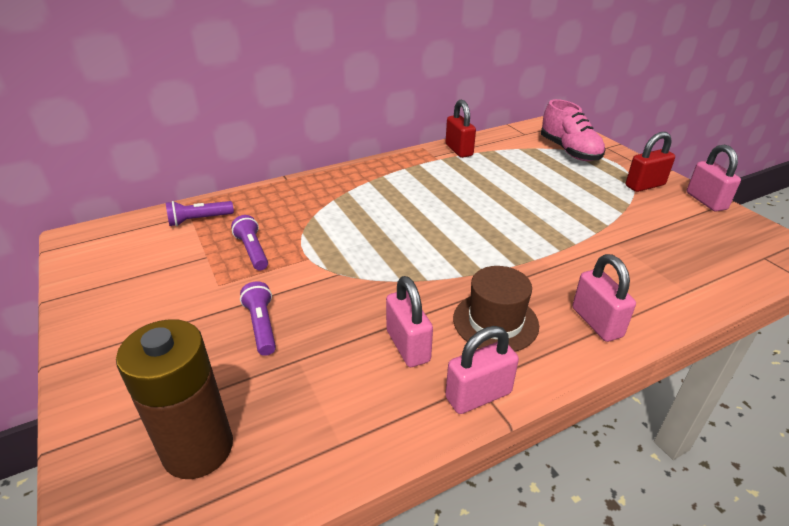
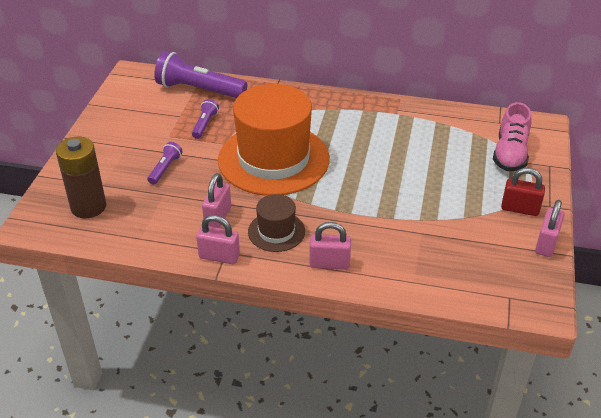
camera: 40 degrees right, 5 degrees up
purple flashlight [166,201,234,226] -> purple flashlight [154,51,247,98], size x2.04
red padlock [446,100,476,158] -> none
pink padlock [573,254,636,342] -> pink padlock turned 75 degrees clockwise [309,222,351,270]
none -> orange hat [218,84,330,196]

